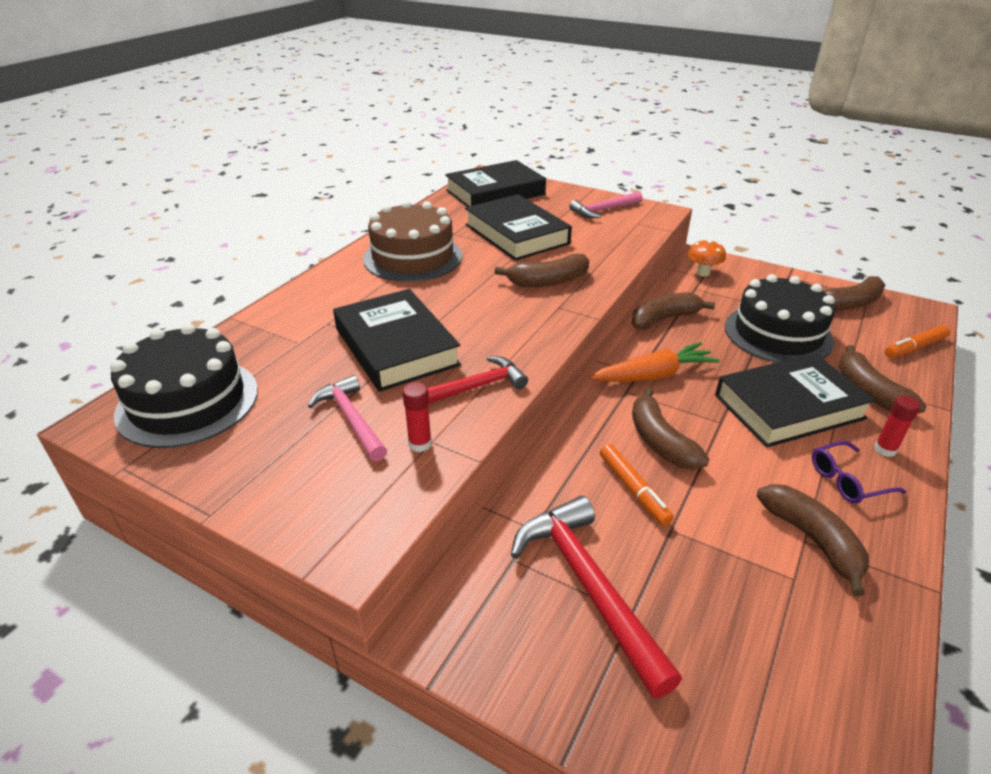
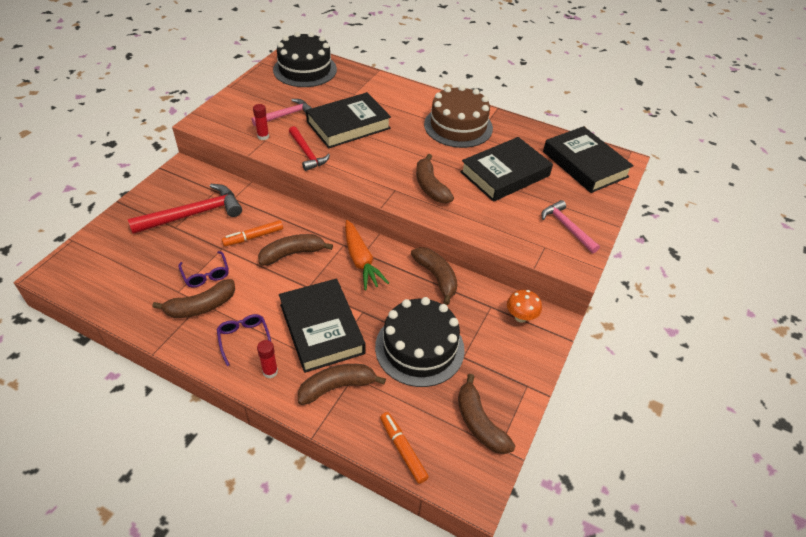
camera: 85 degrees right, 10 degrees up
none -> purple glasses [179,251,229,287]

